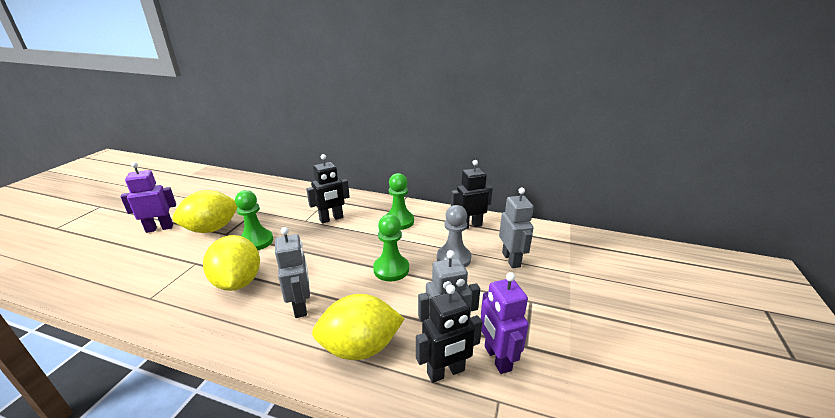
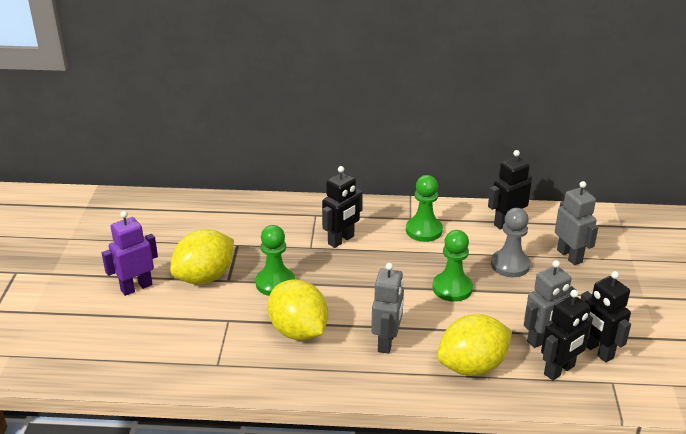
camera: 15 degrees left, 5 degrees up
grey robot [275,227,310,318] -> grey robot turned 45 degrees clockwise [371,263,404,354]
purple robot [481,272,529,374] -> black robot [581,271,631,362]

